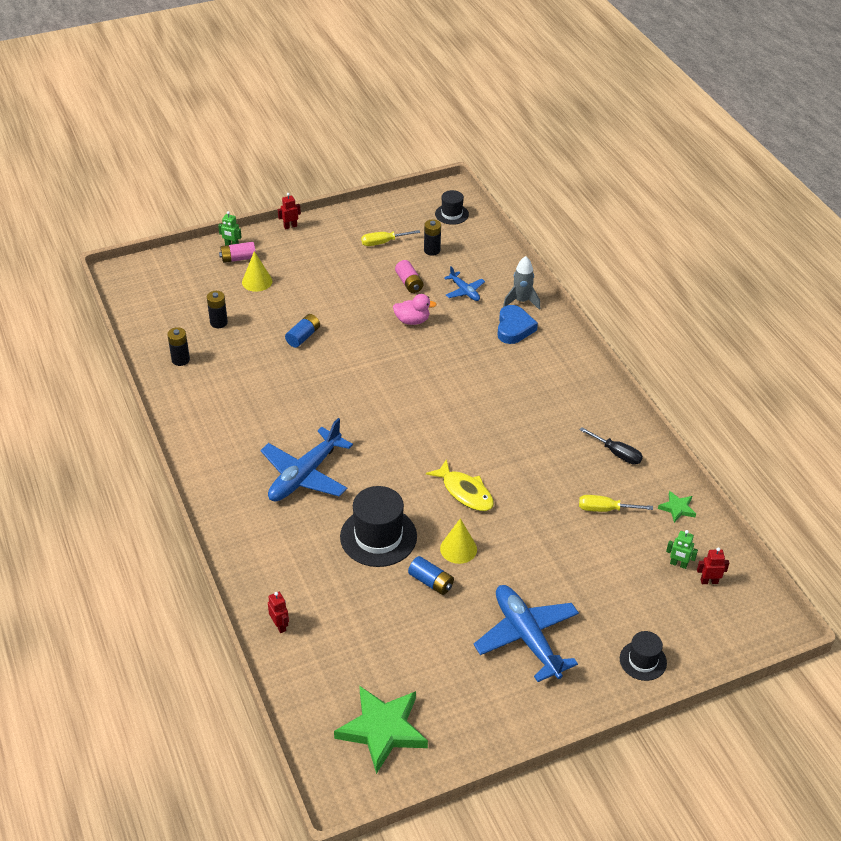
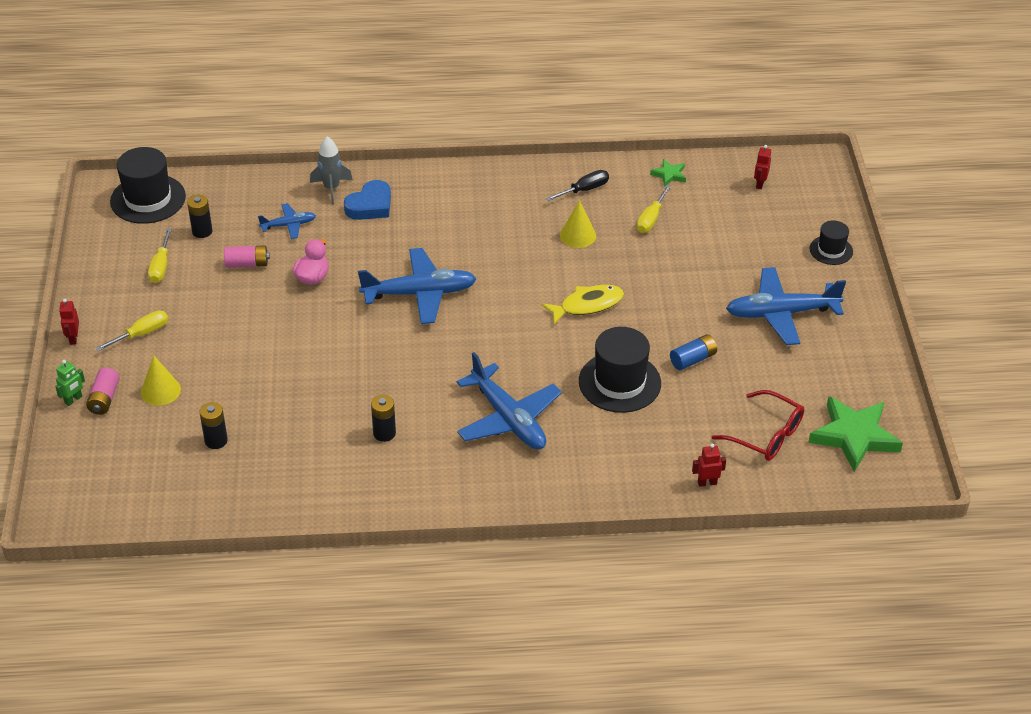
camera: 70 degrees left, 0 degrees up
black battery [167,327,190,366] -> black battery moved to [371,395,396,442]
blue battery [285,314,320,348] -> none
black hat [435,190,469,225] -> black hat [110,147,186,224], size x1.77
yellow cone [440,518,477,564] -> yellow cone moved to [560,200,596,248]
blue heart [497,305,538,344] -> blue heart turned 105 degrees clockwise [344,180,391,220]
green robot [666,530,698,569] -> none
none -> yellow screwdriver [95,311,168,351]
none -> blue plane [358,248,477,324]
none -> red glasses [712,390,804,461]

